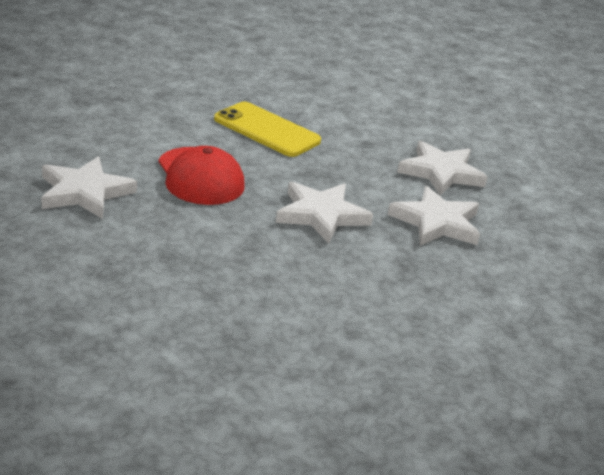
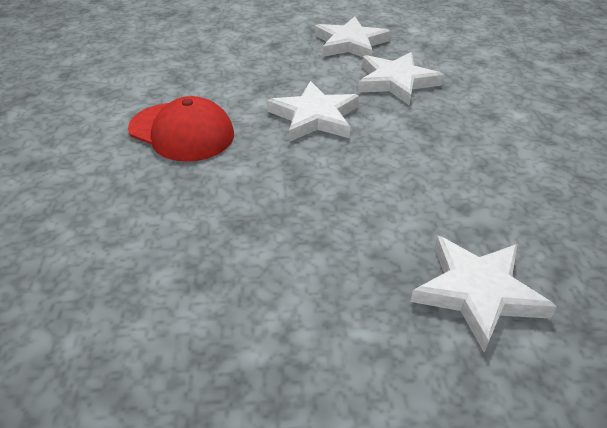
camera: 30 degrees left, 10 degrees up
white star [42,157,137,219] -> white star moved to [410,236,557,352]
yellow phone [214,102,321,157] -> none

